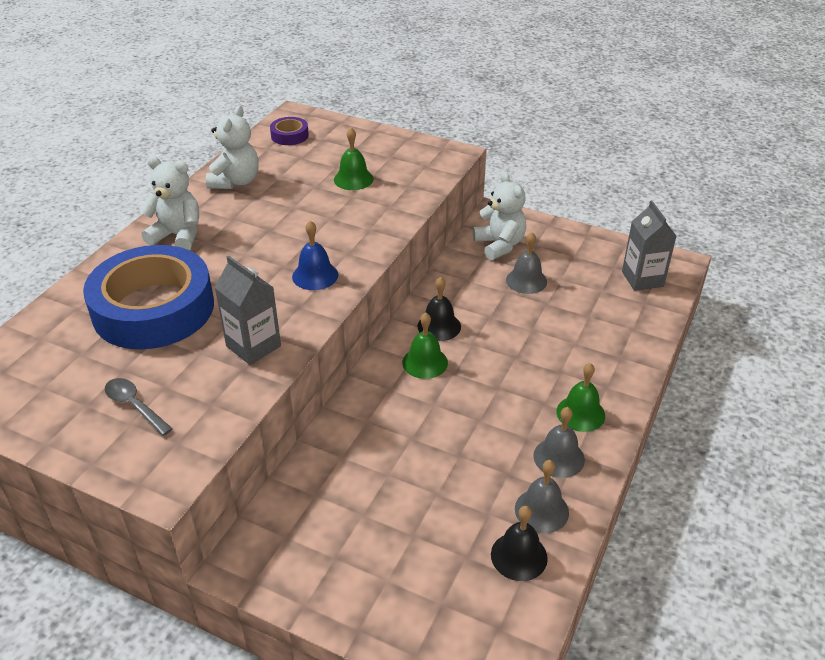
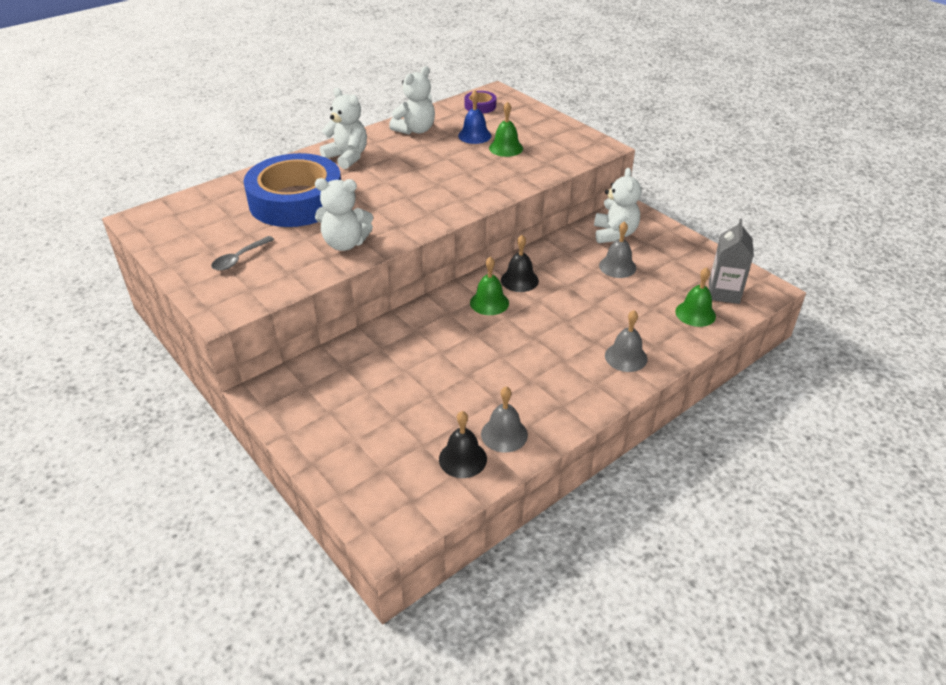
camera: 25 degrees right, 0 degrees up
grey spoon [105,378,173,436] -> grey spoon turned 120 degrees counterclockwise [211,236,275,271]
grey carton [214,255,281,365] -> white teddy bear [315,178,373,251]
blue bell [292,221,338,290] -> blue bell moved to [458,90,491,144]
grey bell [533,407,585,478] -> grey bell moved to [605,310,647,372]
green bell [556,363,605,432] -> green bell moved to [675,267,716,327]

